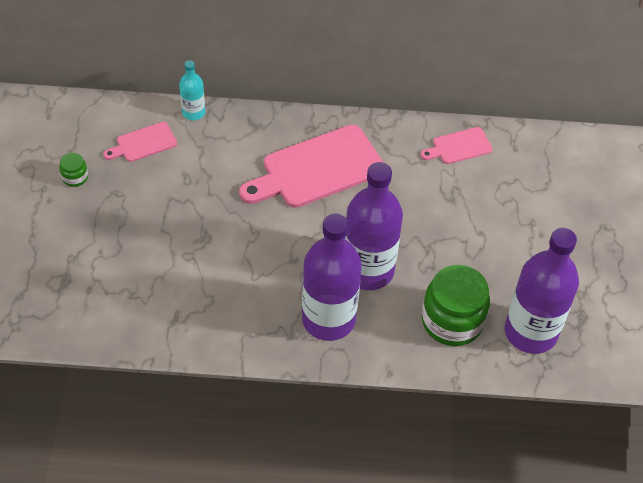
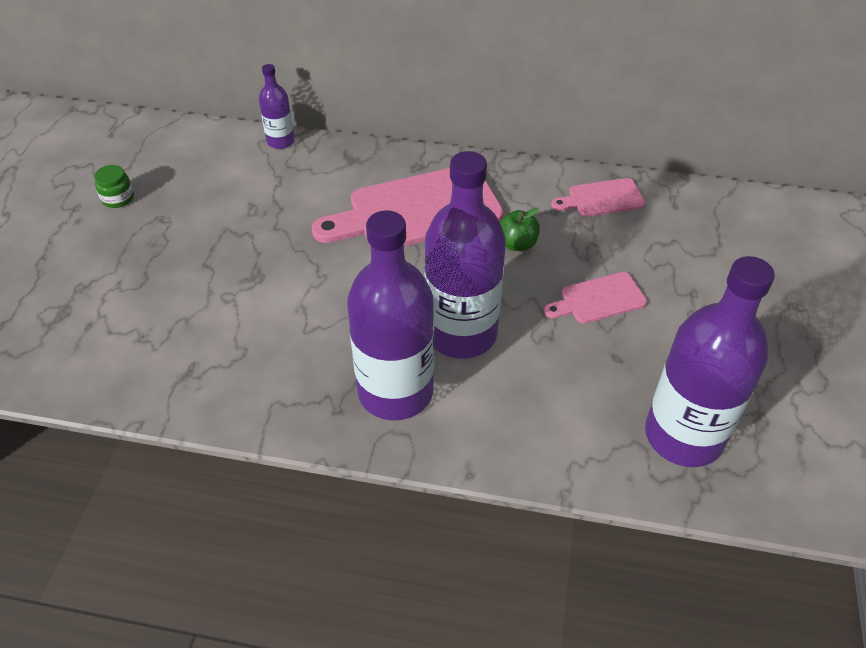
camera: 10 degrees right, 5 degrees down
pink cutting board [103,122,177,162] -> pink cutting board moved to [544,272,647,324]
turquoise bottle [179,60,205,120] -> purple bottle [259,64,295,149]
green jar [422,265,490,346] -> none
none -> green apple [500,208,540,251]

